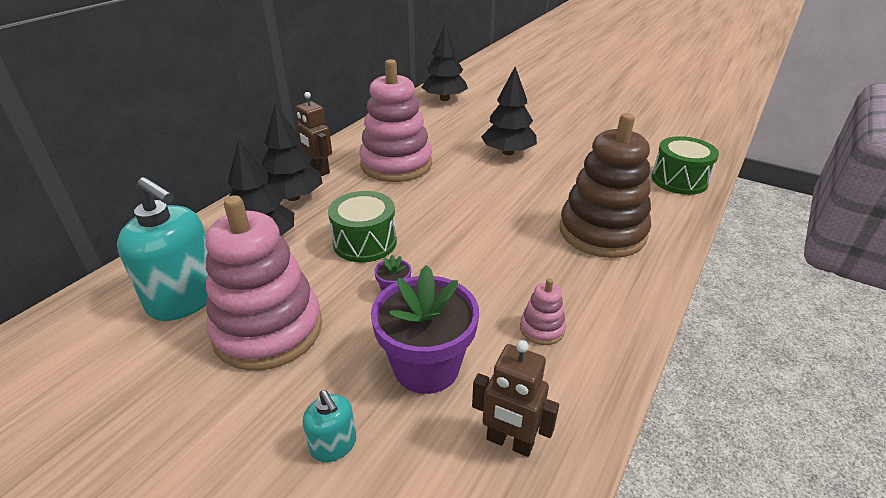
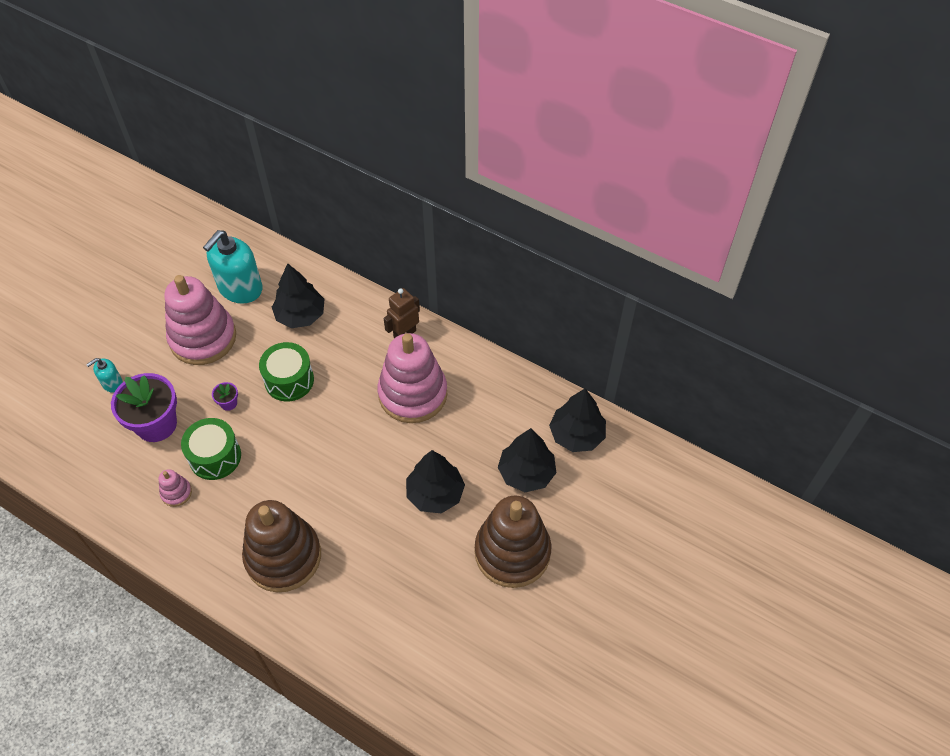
camera: 90 degrees right, 20 degrees up
black tree [262,103,322,201] -> black tree moved to [498,428,556,492]
brown robot [472,340,559,457] -> none
green drum [652,136,719,195] -> green drum moved to [181,418,241,480]
none -> brown stacking toy [475,496,551,588]

